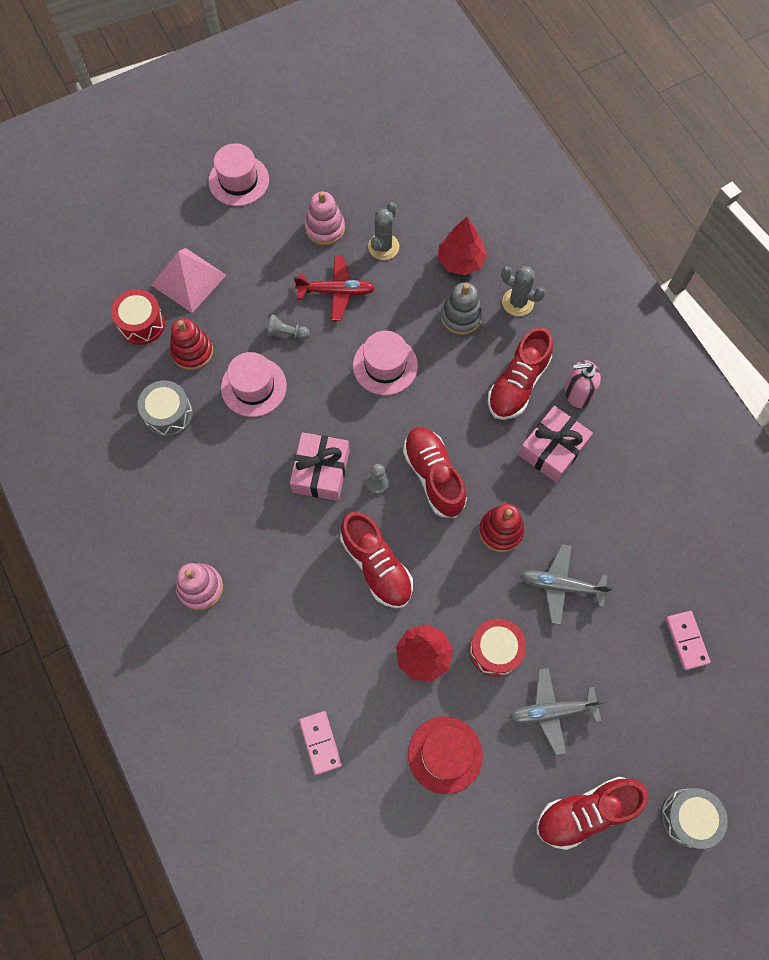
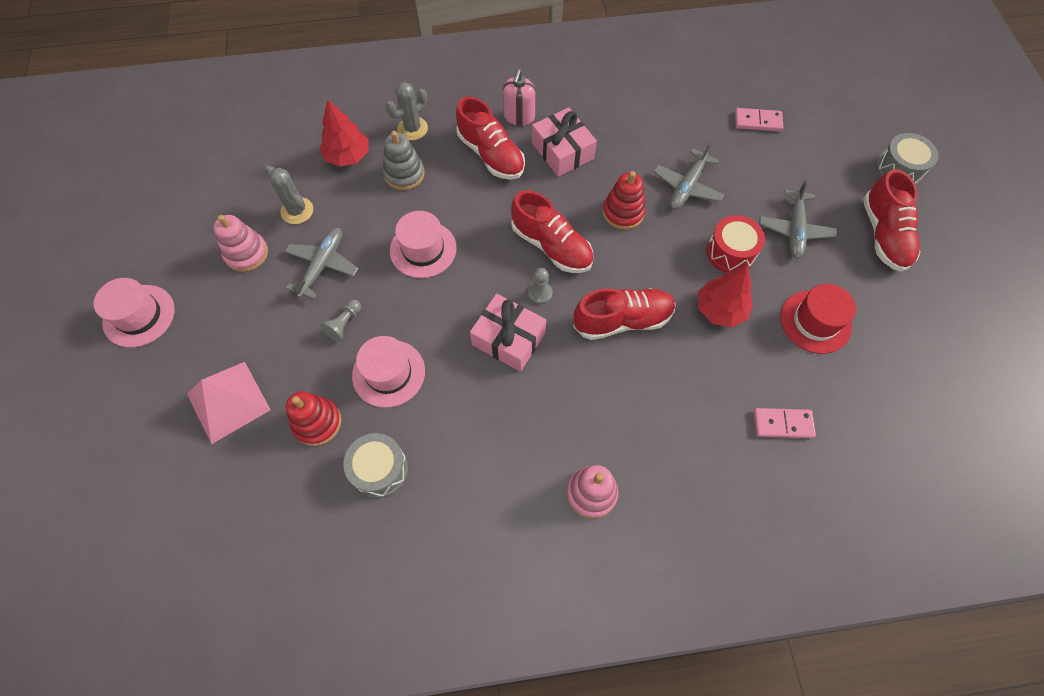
camera: 70 degrees left, 5 degrees down
red drum [111,289,165,345] -> none
red plane [294,256,375,321] -> grey plane [285,228,358,299]
red shoe [403,427,467,518] -> red shoe turned 135 degrees counterclockwise [511,190,593,273]

